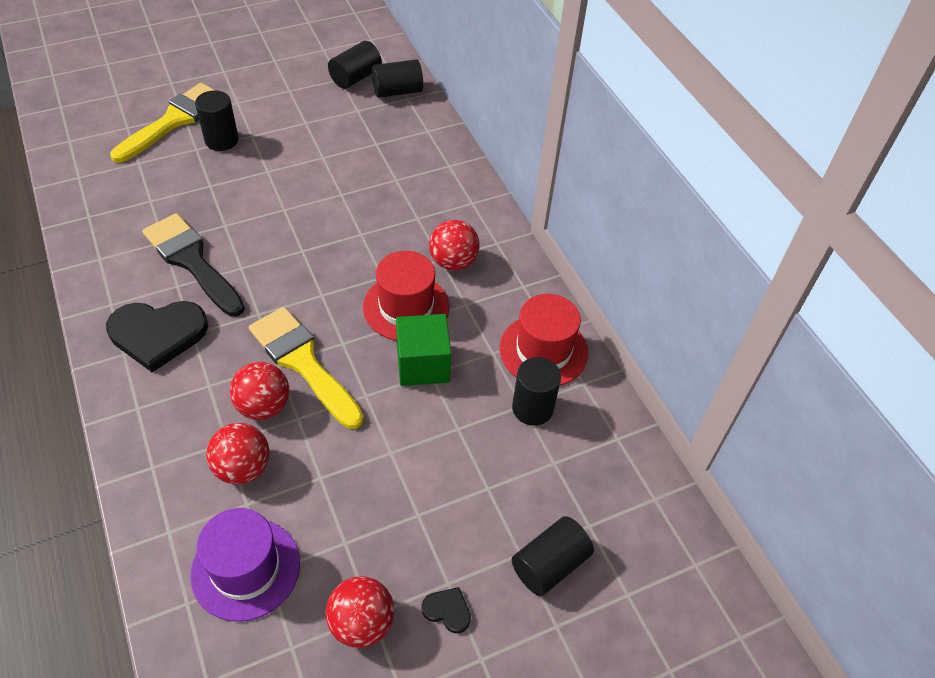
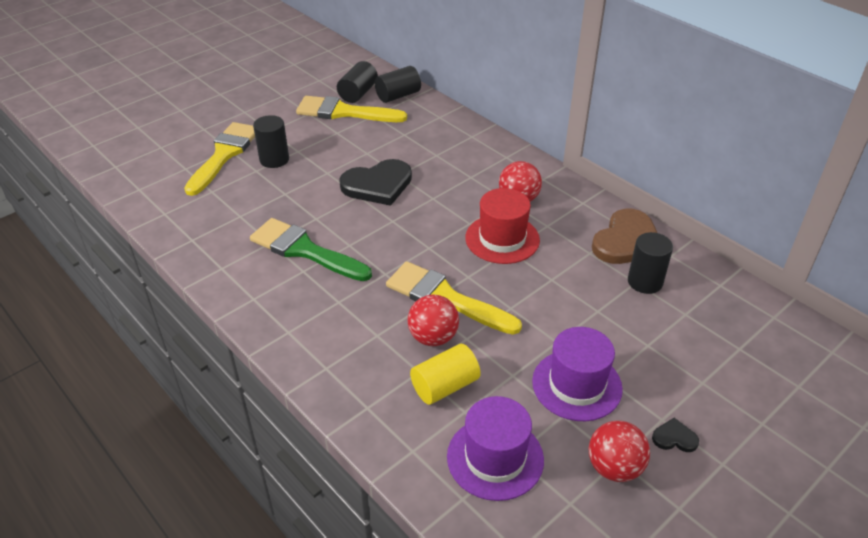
camera: 15 degrees left, 10 degrees down
black heart [106,301,208,372] -> black heart moved to [339,159,412,206]
black brush [142,213,245,316] -> green brush [250,218,372,281]
red ball [206,423,270,485] -> yellow cylinder [410,344,481,405]
green cube [396,314,451,386] -> none
red hat [500,294,588,386] -> brown heart [592,208,657,264]
black cylinder [512,516,594,596] -> none
none -> yellow brush [296,96,407,122]
none -> purple hat [532,327,623,421]

